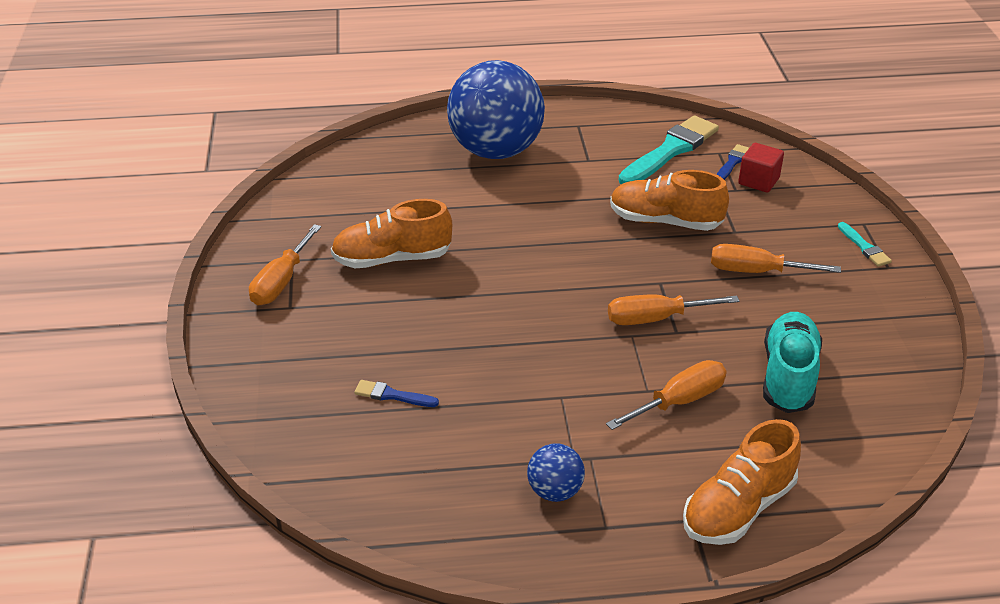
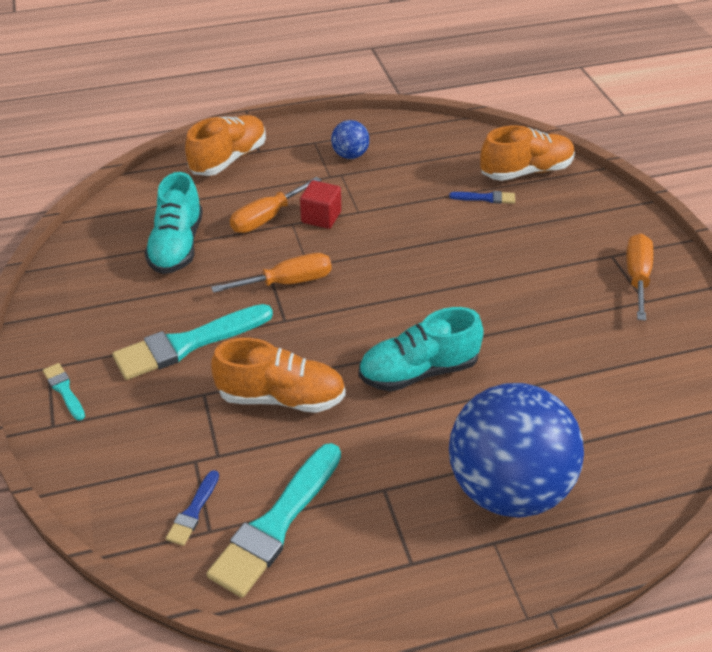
camera: 170 degrees right, 5 degrees up
orange shoe [331,199,452,268] -> orange shoe moved to [480,125,575,181]
orange screwdriver [711,244,841,273] -> turquoise brush [113,304,273,380]
red cube [738,143,784,193] -> red cube moved to [300,180,341,229]
none -> turquoise shoe [359,307,484,392]

